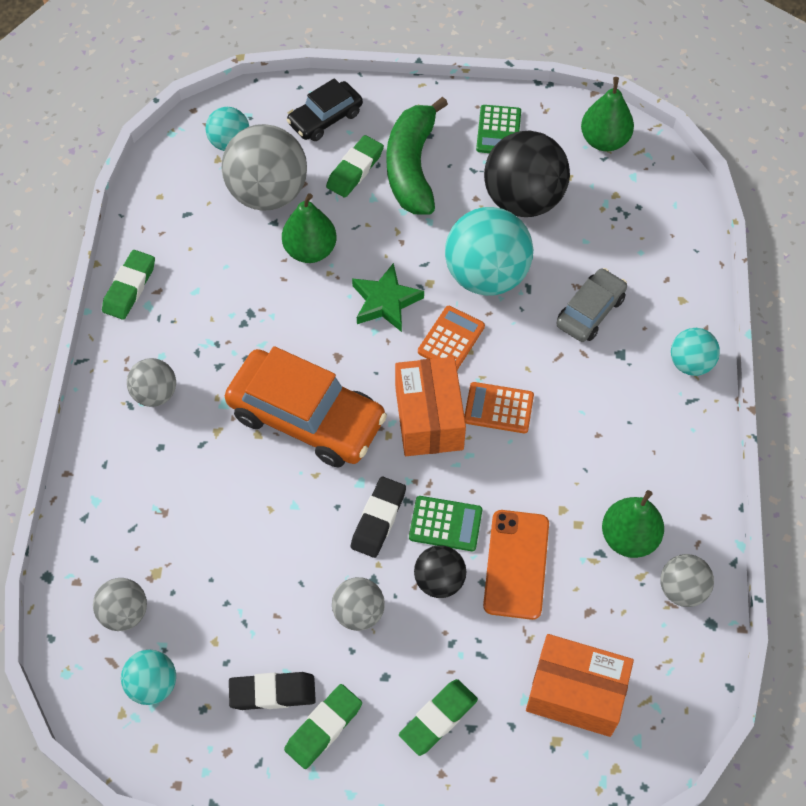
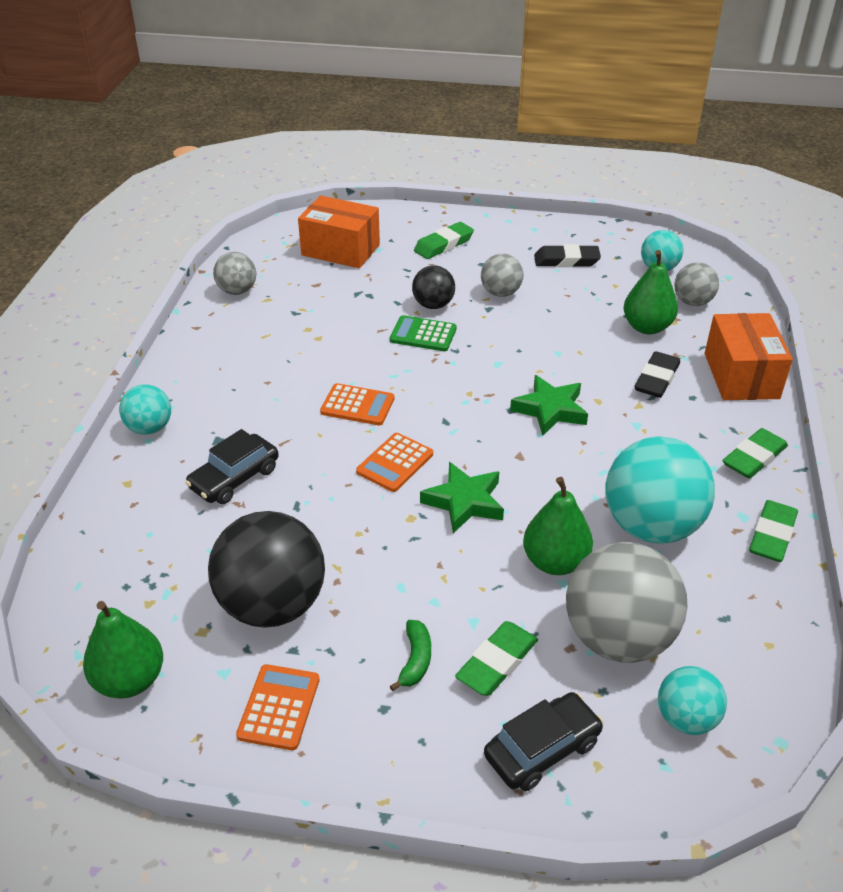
camera: 175 degrees left, 20 degrees down
grey ball [127,358,176,407] -> none
orange car [225,346,387,467] -> green star [510,375,588,436]
green eraser [284,684,362,769] -> green eraser moved to [723,428,788,479]
black eraser [351,477,406,558] -> black eraser moved to [634,351,680,398]
green banana [386,96,448,215] -> green banana [390,620,431,691], size x0.42
orange box [395,357,466,456] -> orange box moved to [705,313,793,400]
turquoise ball [445,207,533,296] -> turquoise ball moved to [606,436,715,544]
green calculator [476,105,521,153] -> orange calculator [236,664,320,750]
orange phone [483,510,549,620] -> none
grey car [556,268,627,342] -> black car [185,429,279,504]
green pear [602,490,664,558] -> green pear moved to [623,250,678,334]

